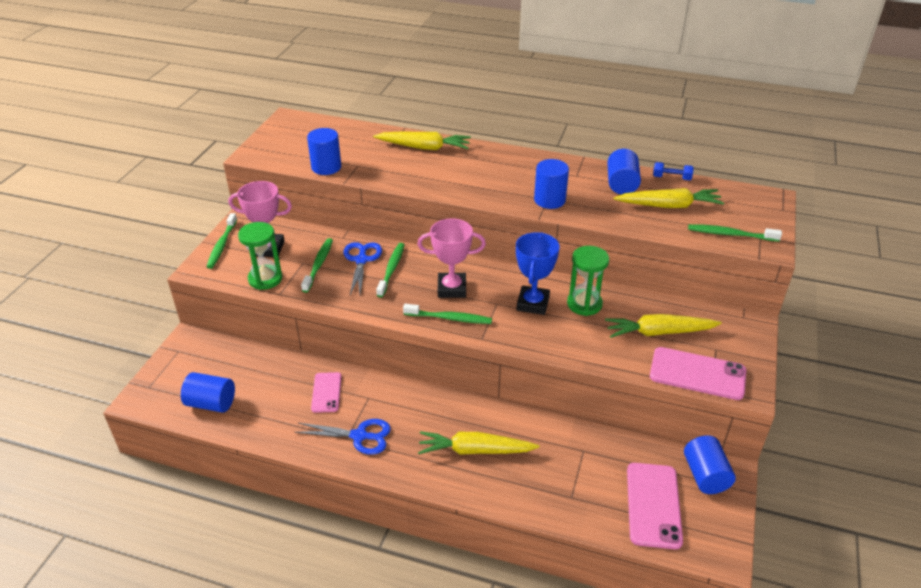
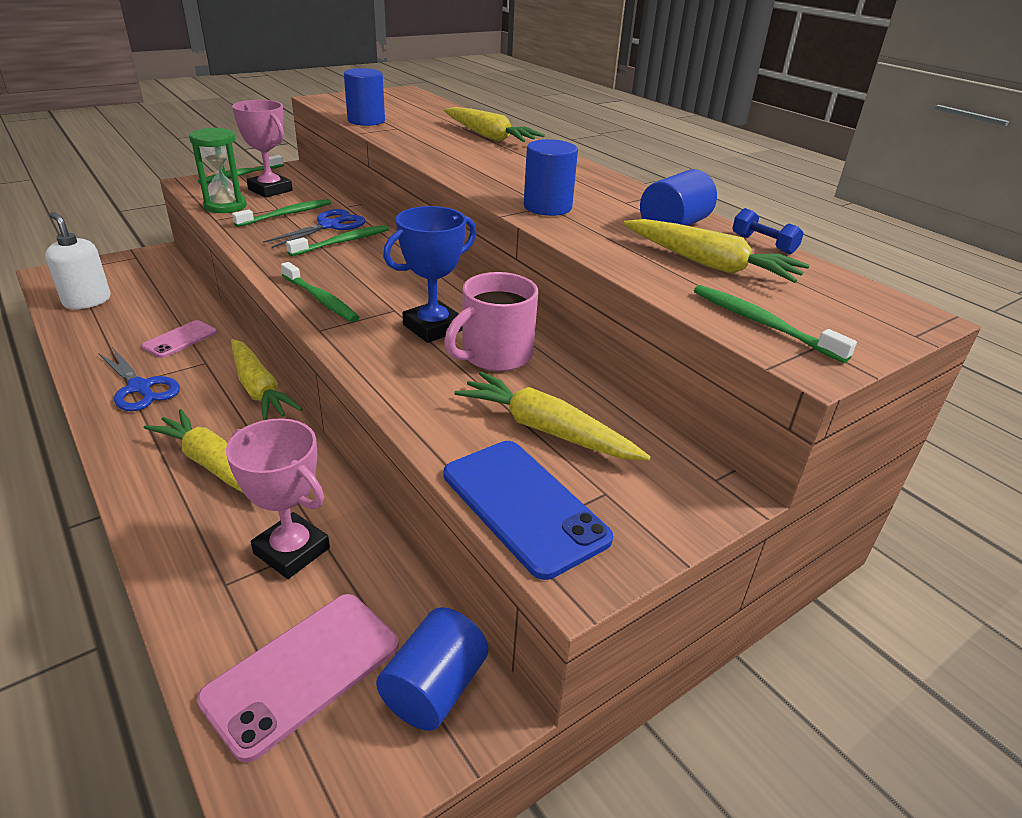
camera: 35 degrees right, 5 degrees down
blue cylinder [181,372,235,413] -> white soap dispenser [45,212,111,309]
pink trophy [417,218,486,298] -> pink trophy moved to [226,418,330,579]
green hourglass [567,246,609,316] -> pink mug [444,272,538,371]
pink phone [650,347,746,400] -> blue phone [444,441,613,580]
none -> yellow carrot [231,339,303,420]

